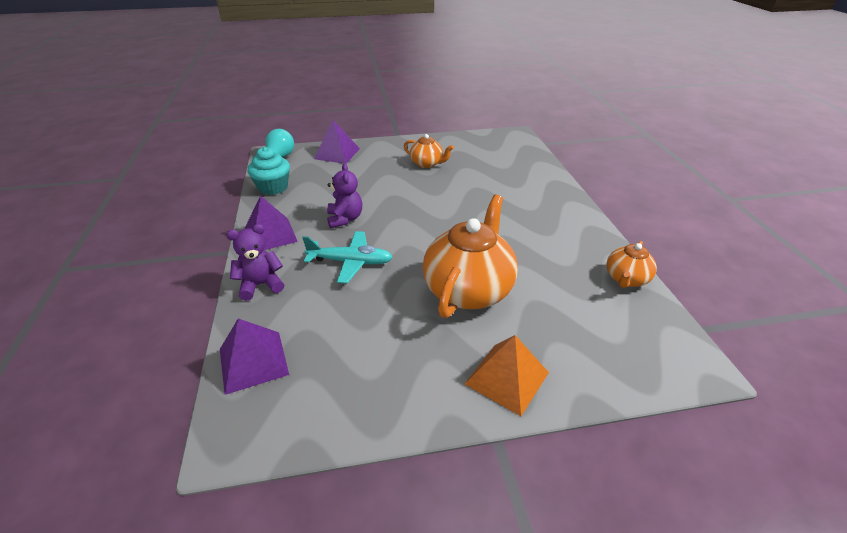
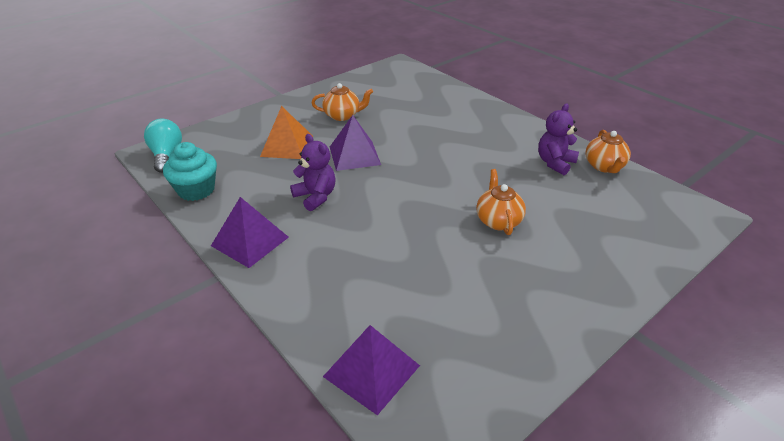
camera: 30 degrees left, 0 degrees up
purple teddy bear [226,224,284,301] -> purple teddy bear moved to [538,103,579,175]
turquoise plane [302,231,393,284] -> none
purple pyramid [314,120,360,164] -> purple pyramid moved to [330,115,381,171]
orange teapot [423,195,518,318] -> orange teapot [476,169,526,235], size x0.52
orange pyramid [465,335,549,416] -> orange pyramid moved to [260,106,313,159]

